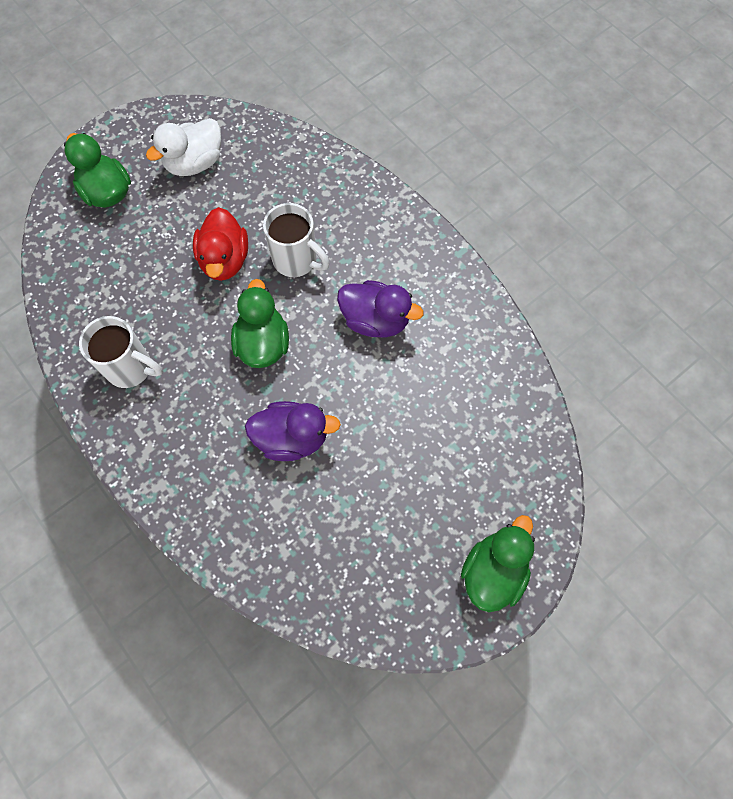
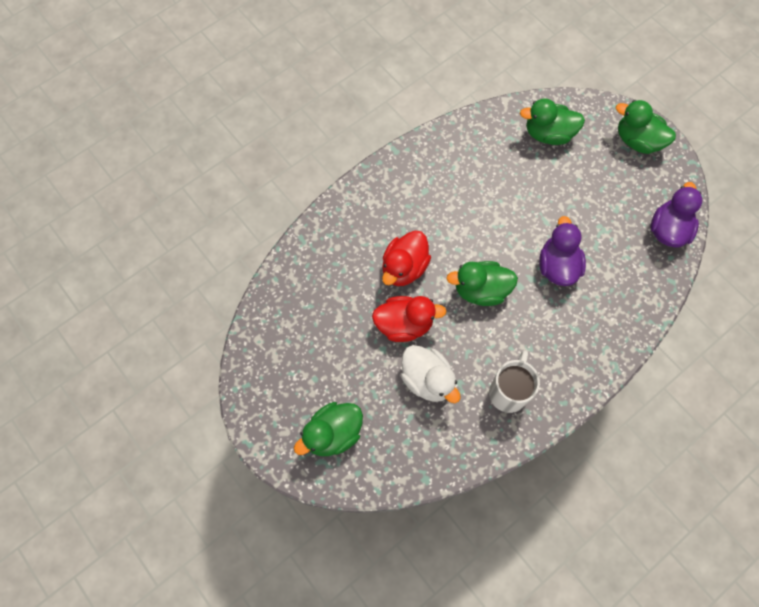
camera: 90 degrees left, 0 degrees up
white duck [146,118,221,176] -> white duck moved to [401,345,461,403]
white mug [263,203,330,277] -> red duck [382,231,431,286]
purple duck [337,280,424,337] -> purple duck moved to [651,182,702,248]
none -> green duck [520,98,585,145]

